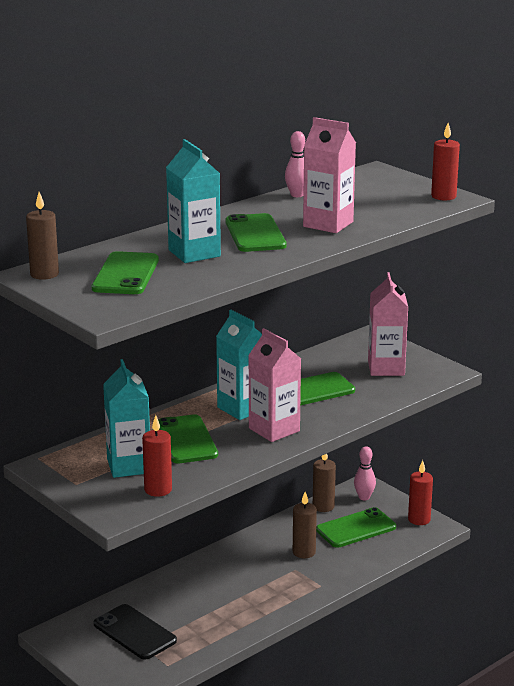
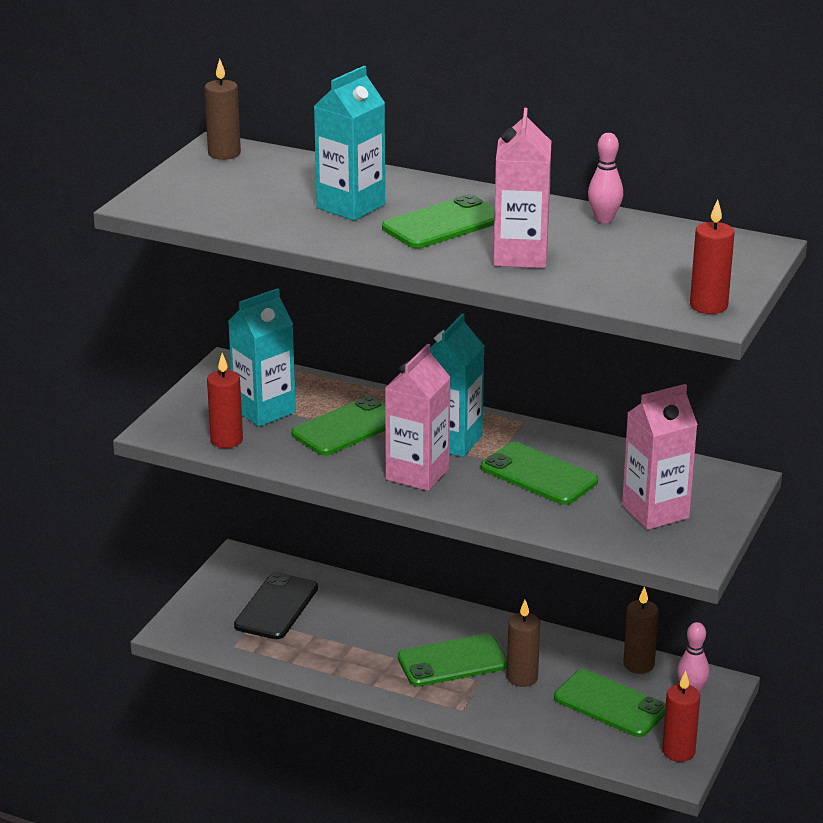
camera: 65 degrees right, 5 degrees up
green phone [92,251,159,294] -> green phone moved to [398,634,507,687]

